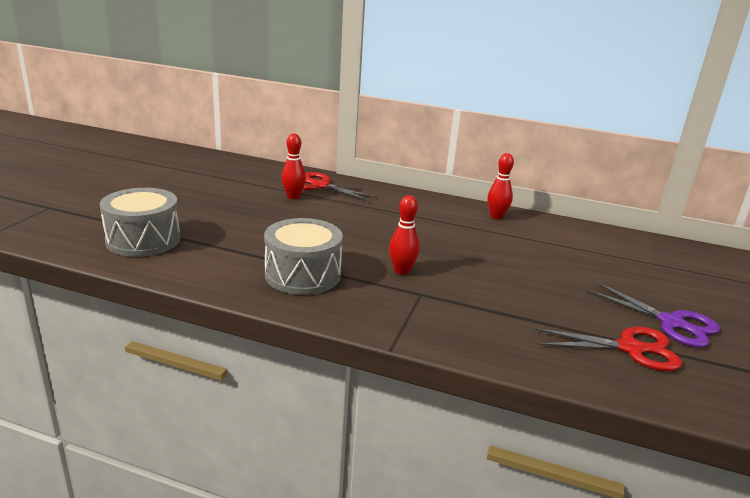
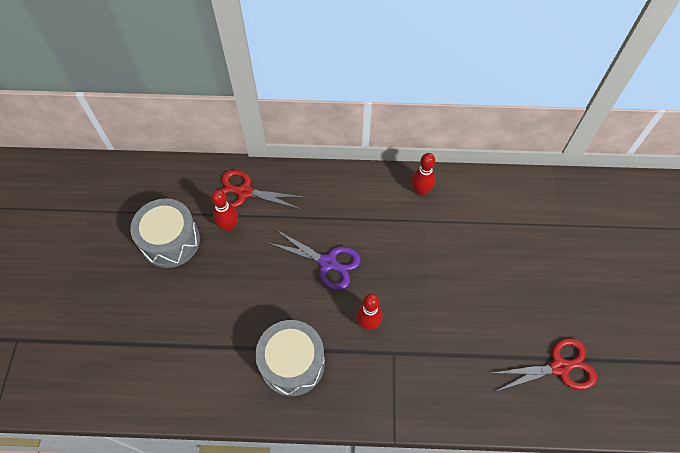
camera: 15 degrees left, 35 degrees up
grey drum [100,188,181,257] -> grey drum moved to [130,198,200,268]
purple scissors [586,282,720,348] -> purple scissors moved to [267,229,361,290]

